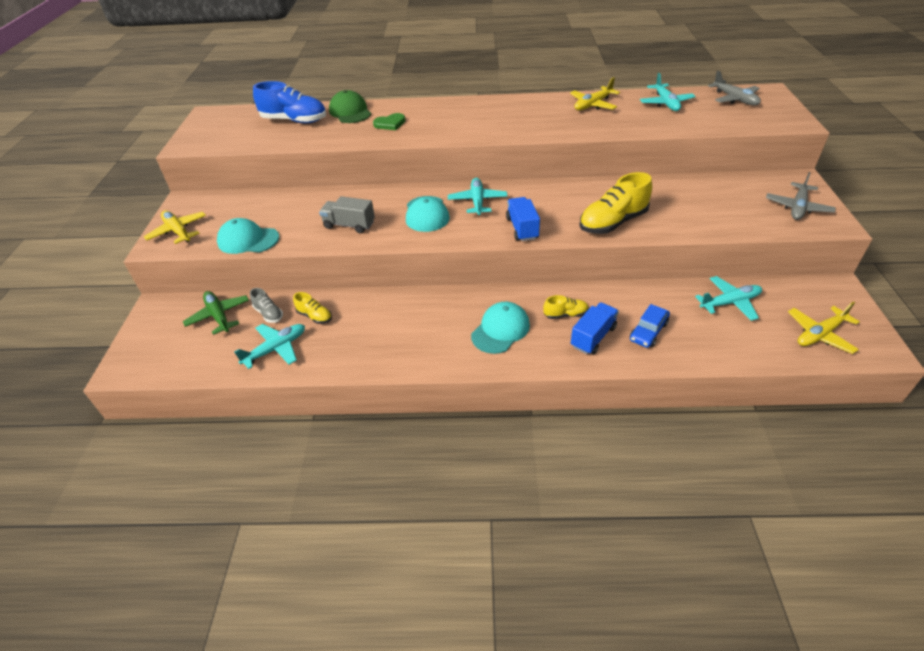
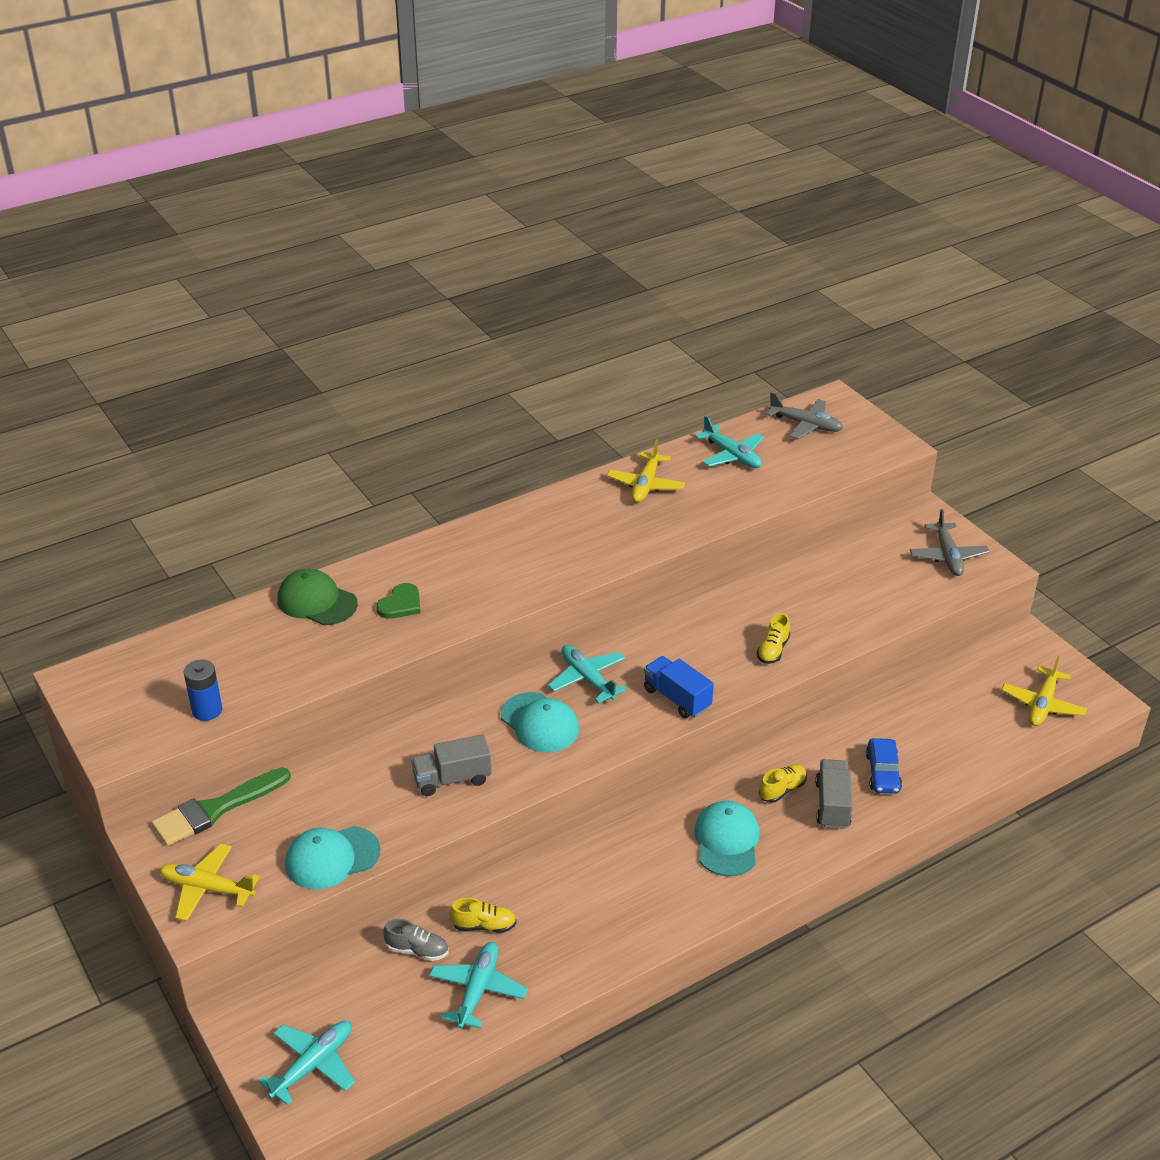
camera: 35 degrees left, 5 degrees down
green plane [183,291,249,335] -> none
blue shoe [253,81,326,123] -> none
blue truck [571,302,619,354] -> grey truck [815,759,852,829]
yellow shoe [579,172,652,234] -> yellow shoe [757,613,790,664], size x0.51
turquoise plane [695,276,762,321] -> turquoise plane moved to [258,1021,355,1105]
none -> green brush [151,767,291,846]
none -> blue battery [184,660,222,721]

